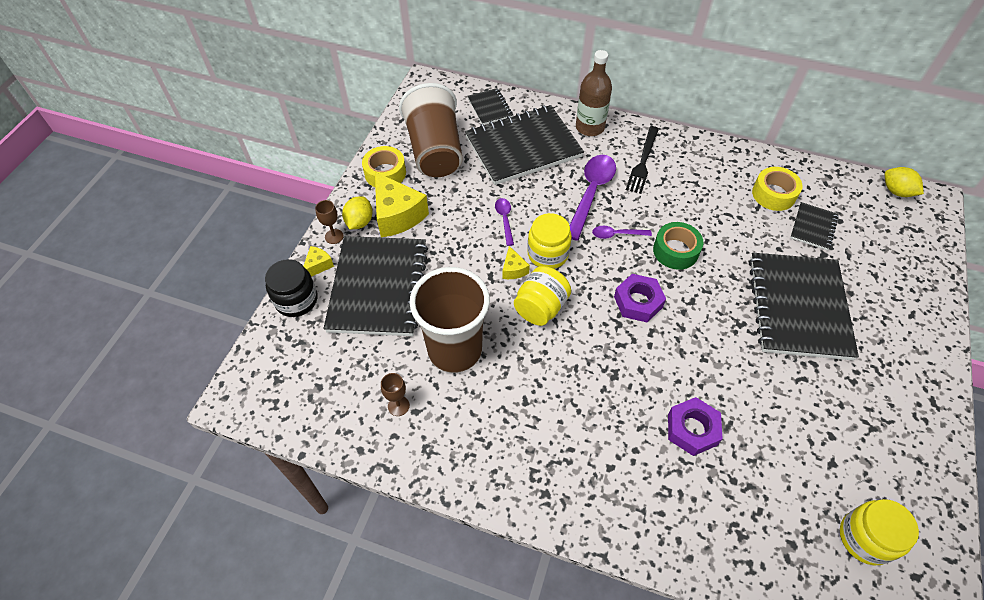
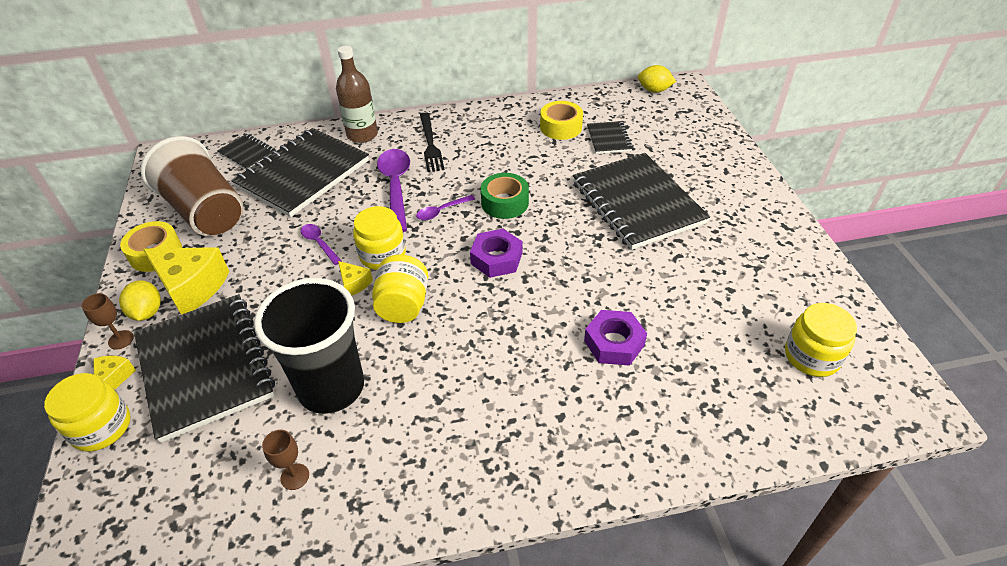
camera: 30 degrees left, 10 degrees down
black jar [265,259,317,317] -> yellow jar [44,373,131,451]
brown cup [409,267,490,373] -> black cup [254,278,364,414]

